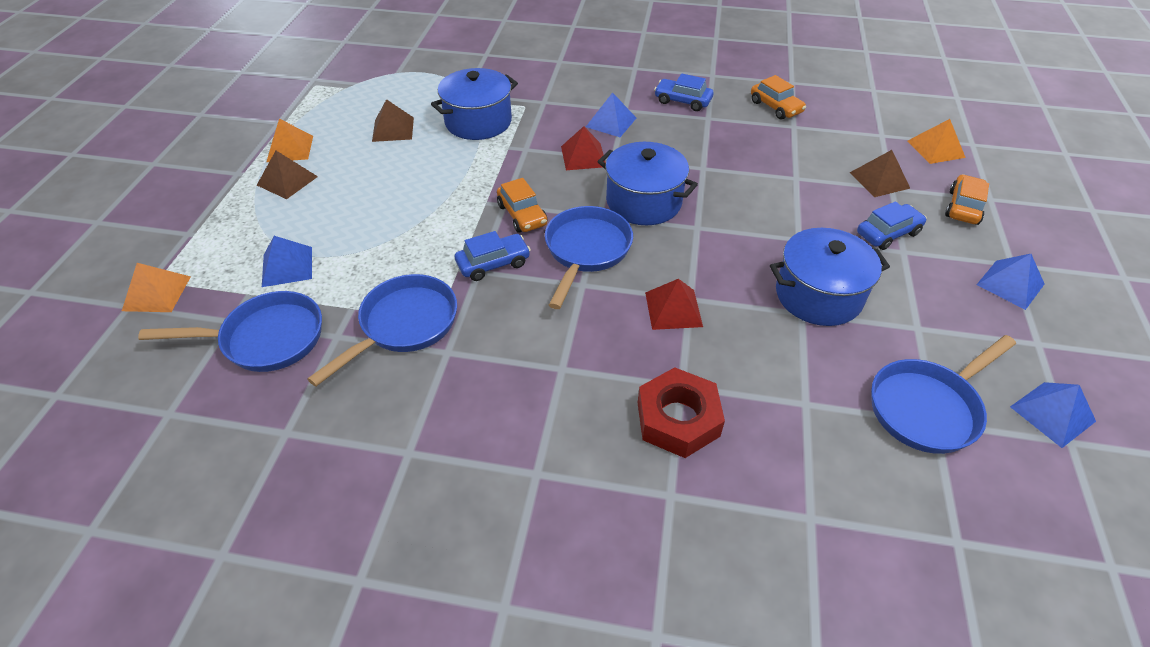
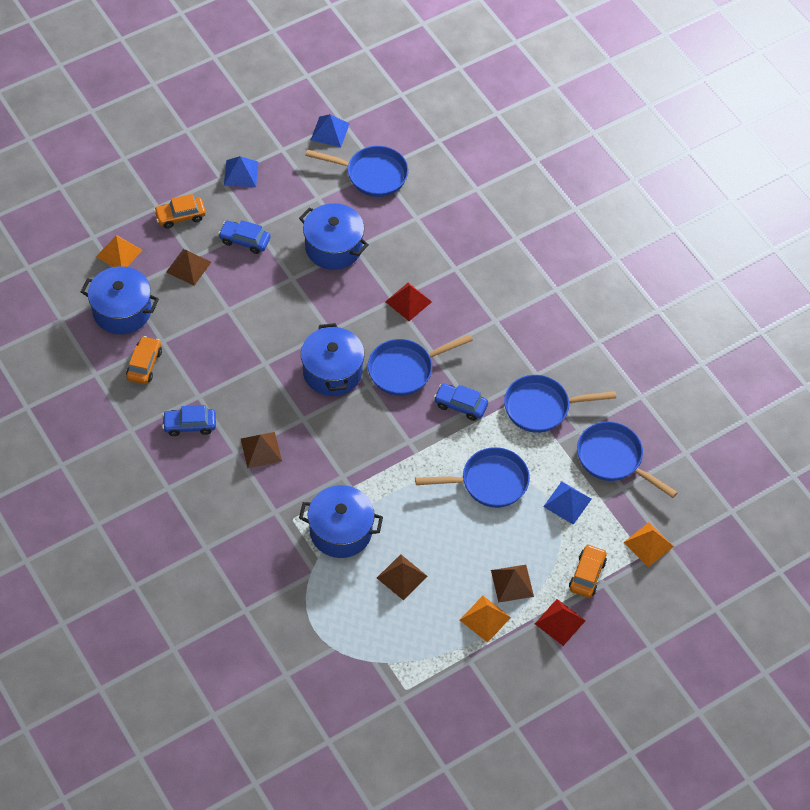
camera: 135 degrees left, 10 degrees up
orange car [497,178,548,233] -> orange car moved to [569,544,607,598]
red pyramid [561,126,606,170] -> red pyramid moved to [535,599,586,646]
blue pyramid [586,92,636,137] -> brown pyramid [241,432,282,468]
red nut [638,367,725,458] -> none
blue car [654,74,713,111] -> blue car turned 105 degrees clockwise [162,405,216,436]
none -> blue pot [81,266,159,334]
none -> blue pan [415,447,530,508]

